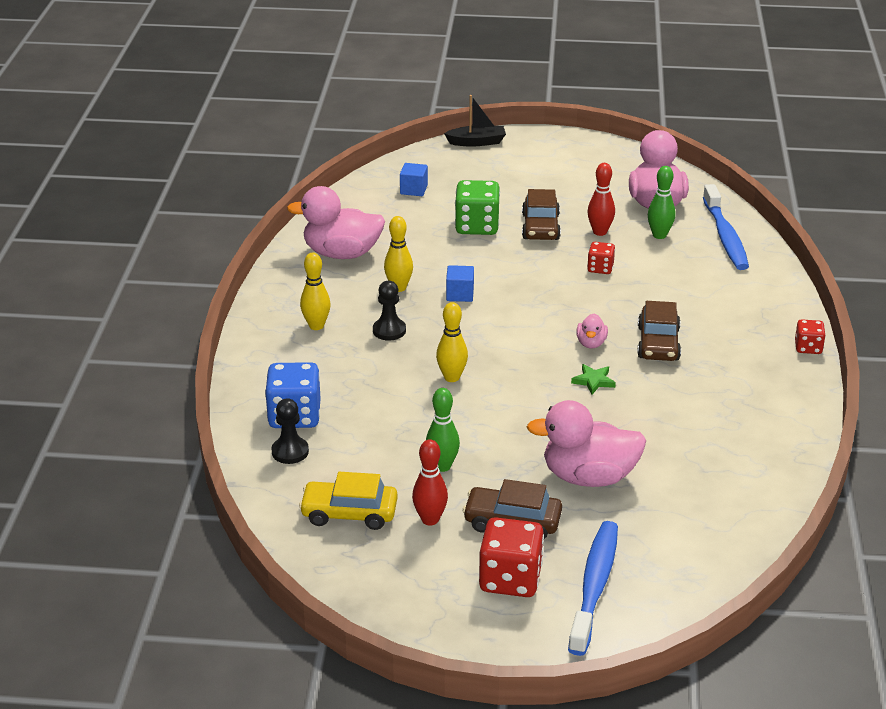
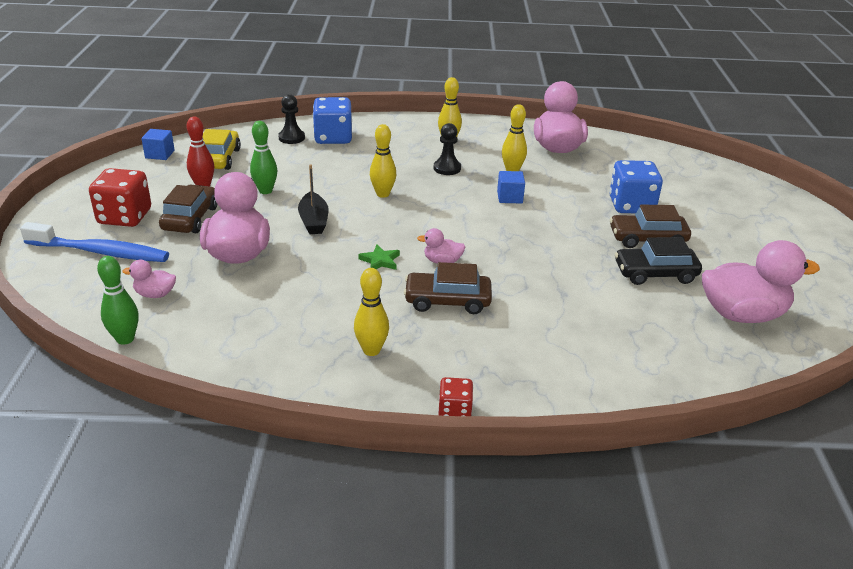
camera: 85 degrees right, 0 degrees up
blue cube [400,163,428,196] -> blue cube moved to [141,129,175,160]
black boat [444,95,506,147] -> black boat moved to [298,164,329,234]
green dice [455,180,500,235] -> blue dice [609,160,663,213]
red bowling pin [587,163,615,236] -> black car [615,237,702,285]
red dice [587,242,615,274] -> none
green bowling pin [648,166,675,239] -> green bowling pin moved to [97,256,138,345]
blue toothbrush [703,184,749,270] -> none
none -> pink duck [122,260,176,298]
none -> yellow bowling pin [354,268,389,356]

